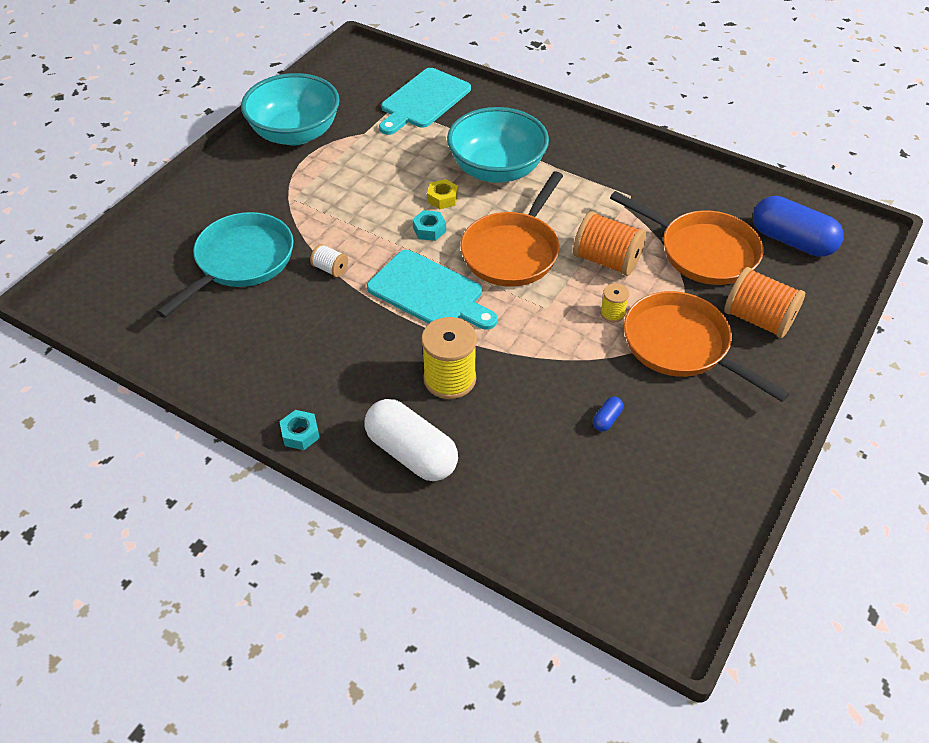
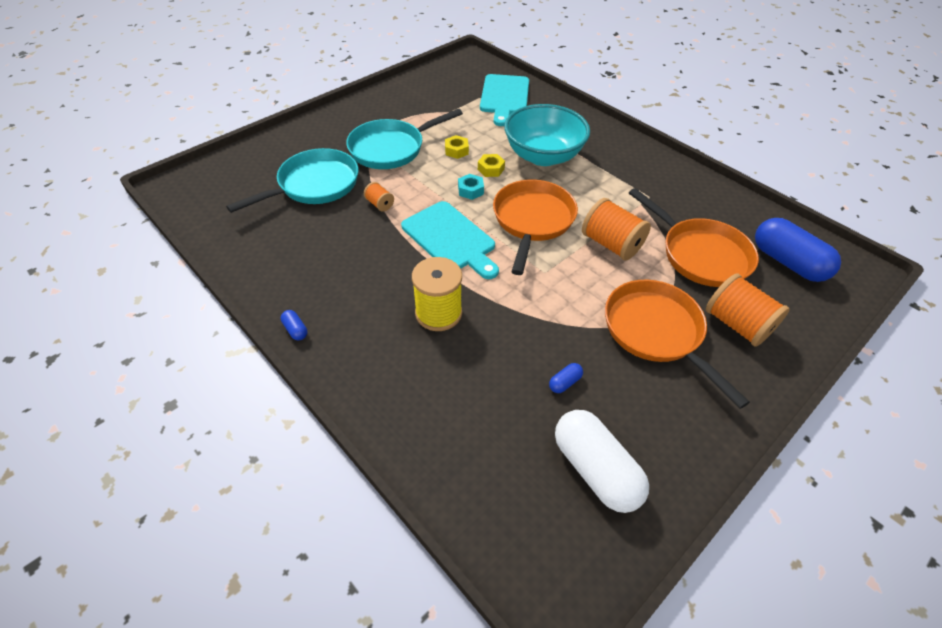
camera: 15 degrees right, 0 degrees up
turquoise bowl [241,73,340,146] -> none
turquoise nut [279,410,320,450] -> blue capsule [281,310,307,340]
white spool [310,244,348,277] -> orange spool [364,182,394,211]
white capsule [365,399,458,481] -> white capsule moved to [555,410,649,513]
turquoise cutting board [379,68,471,135] -> turquoise cutting board turned 45 degrees counterclockwise [480,74,529,126]
orange pan [460,171,563,287] -> orange pan turned 150 degrees clockwise [493,180,578,275]
yellow spool [600,283,629,322] -> none
none -> turquoise pan [346,109,463,169]
none -> yellow nut [445,135,469,159]

